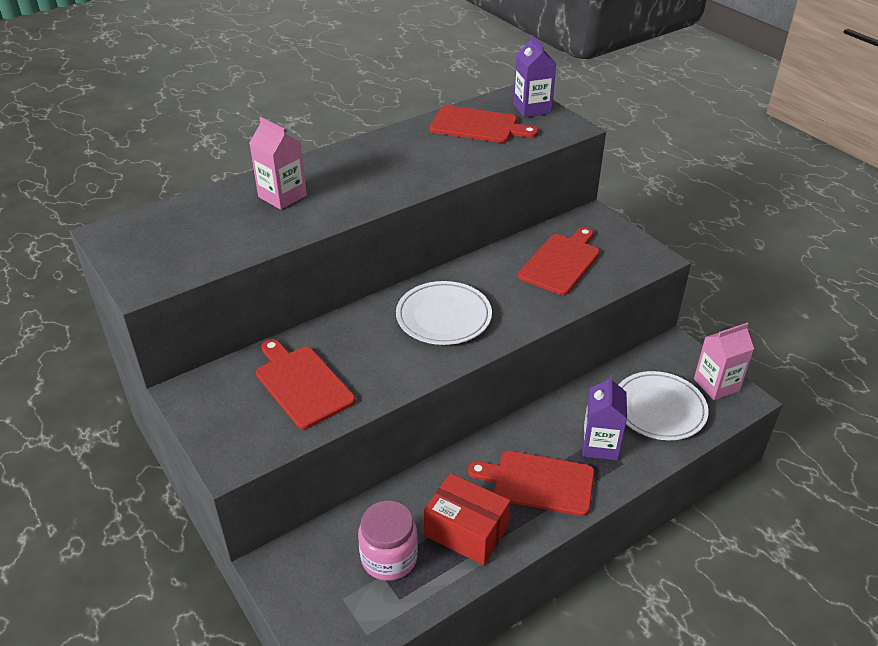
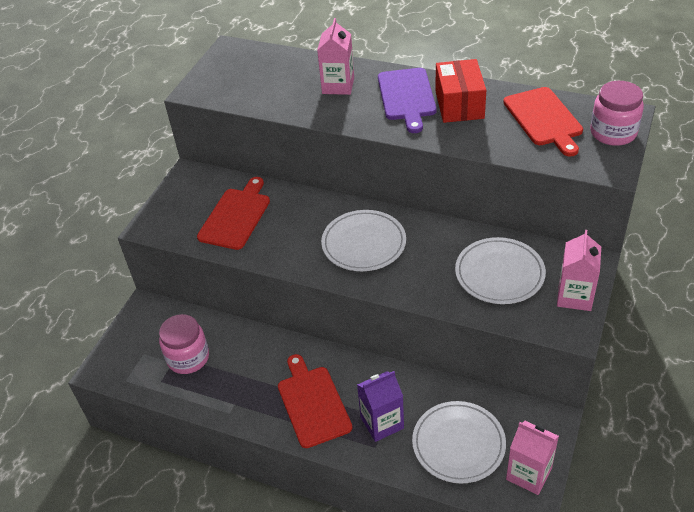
camera: 60 degrees right, 5 degrees up
red box [424,473,510,565] -> red box moved to [435,59,486,123]
purple carton [513,35,556,117] -> pink jar [590,81,644,146]
red cutting board [518,227,600,295] -> white plate [455,237,546,304]
none -> purple cutting board [378,68,437,133]
none -> pink carton [557,230,601,311]

